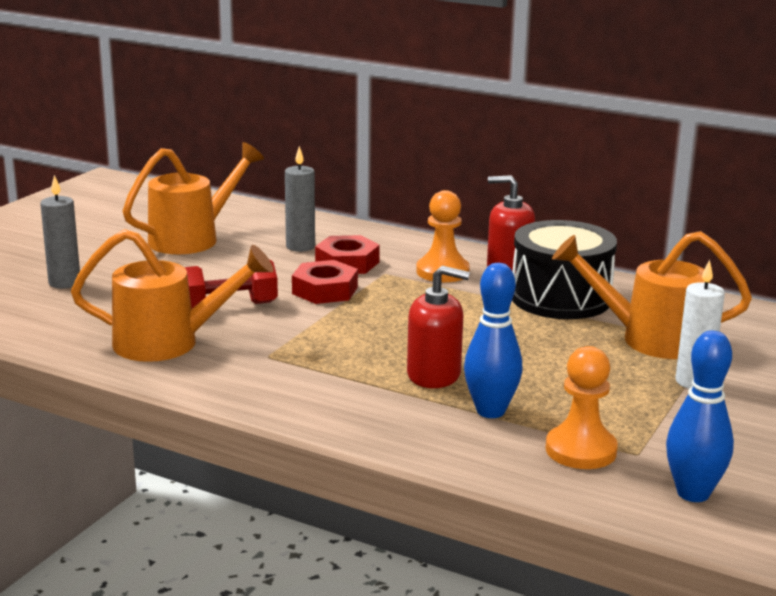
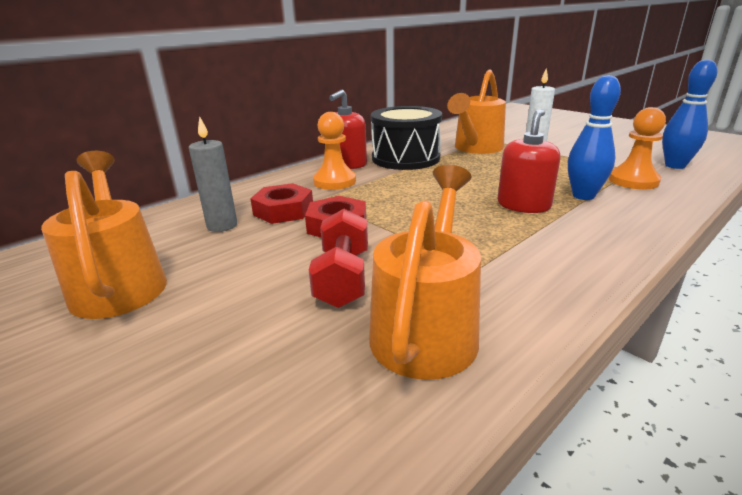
camera: 70 degrees left, 5 degrees up
grey candle [40,175,80,289] -> none

